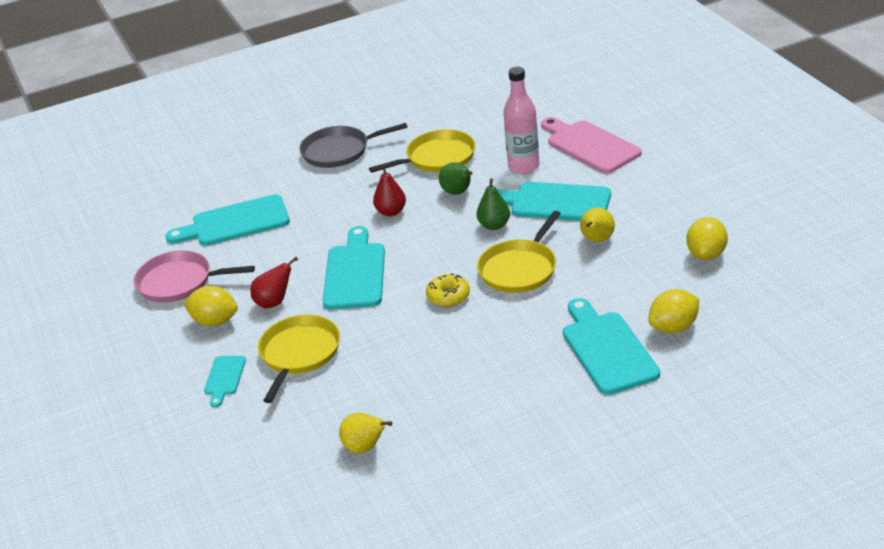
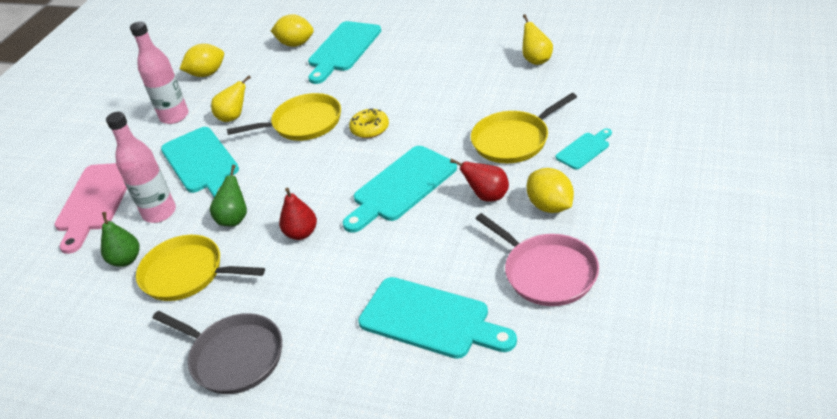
camera: 135 degrees left, 5 degrees up
green pear [476,178,510,230] -> green pear moved to [101,212,139,267]
none -> pink bottle [130,21,188,124]

